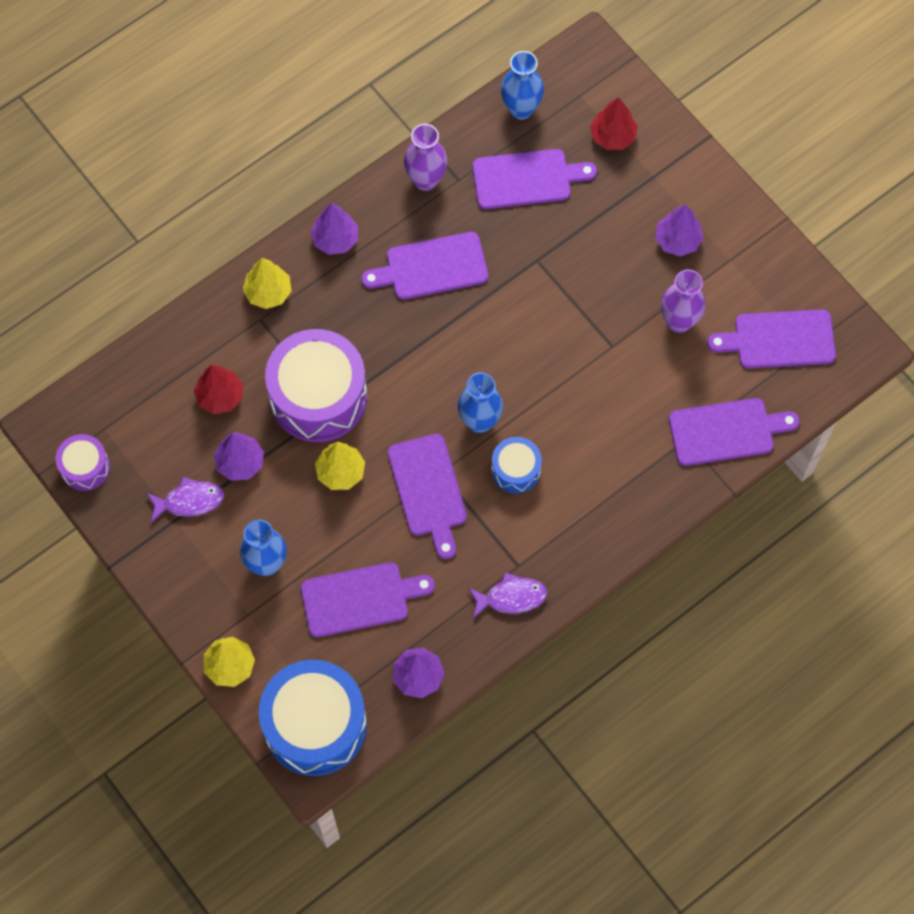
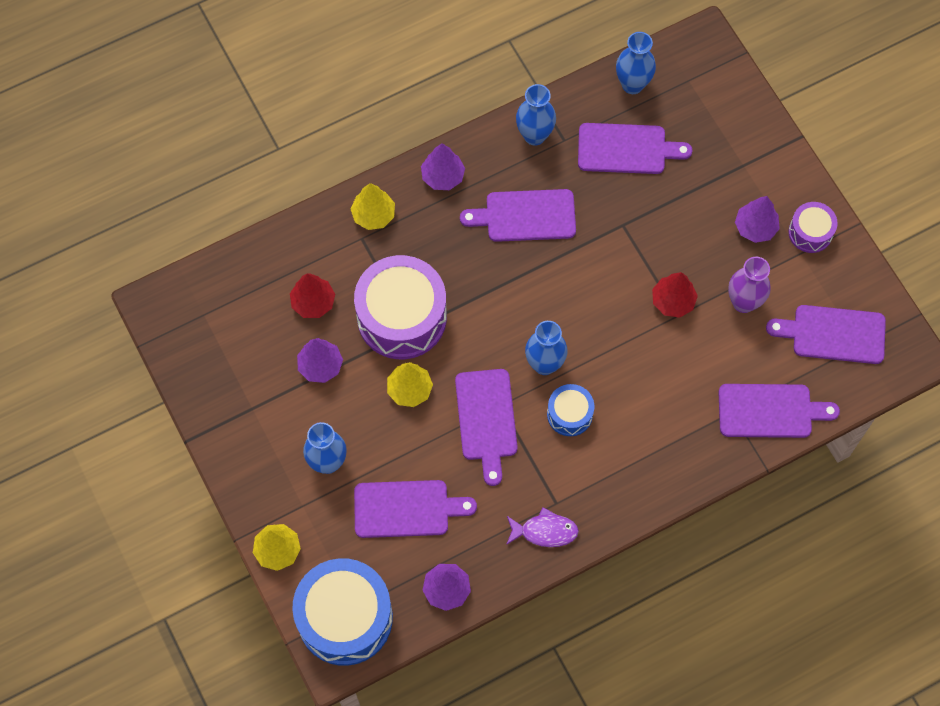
camera: 10 degrees right, 0 degrees up
purple drum [55,434,110,491] -> purple drum moved to [788,202,838,253]
purple fish [147,477,224,523] -> none
purple vase [404,124,448,191] -> blue vase [516,84,556,146]
red tree [590,97,638,150] -> red tree moved to [652,272,698,318]

